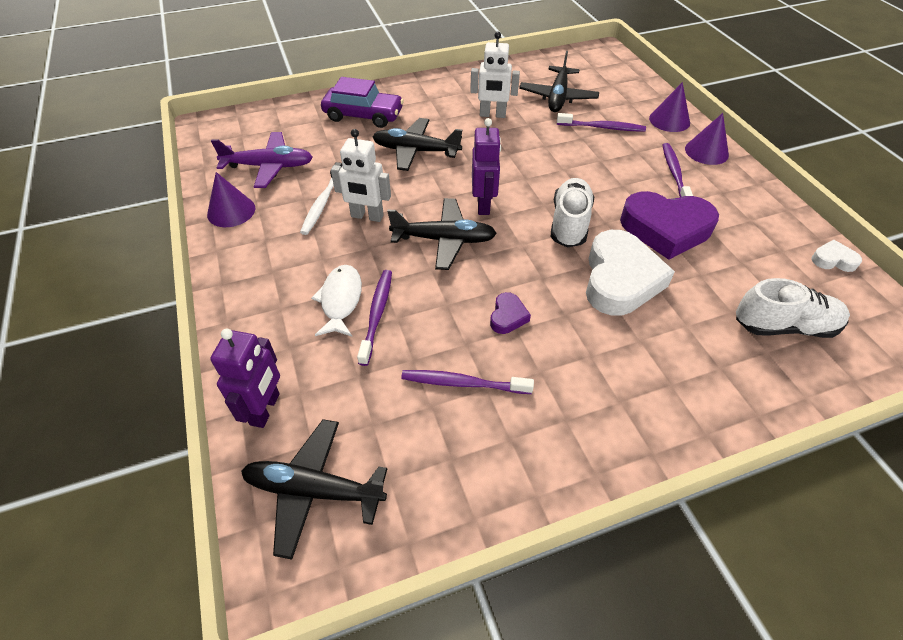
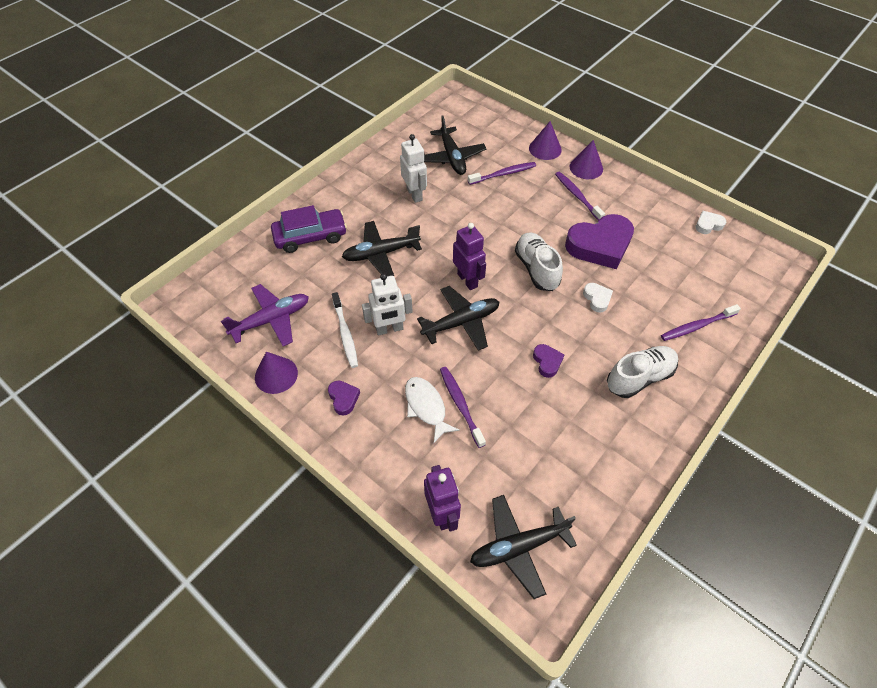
camera: 30 degrees left, 5 degrees up
purple toothbrush [401,370,534,394] -> purple toothbrush moved to [661,304,741,341]
white robot [470,31,520,118] -> white robot turned 90 degrees counterclockwise [400,134,427,203]
white heart [586,230,675,316] -> white heart [583,283,613,313], size x0.45
white shoe [736,278,850,338] -> white shoe moved to [607,346,678,398]
none -> purple heart [328,380,360,416]

